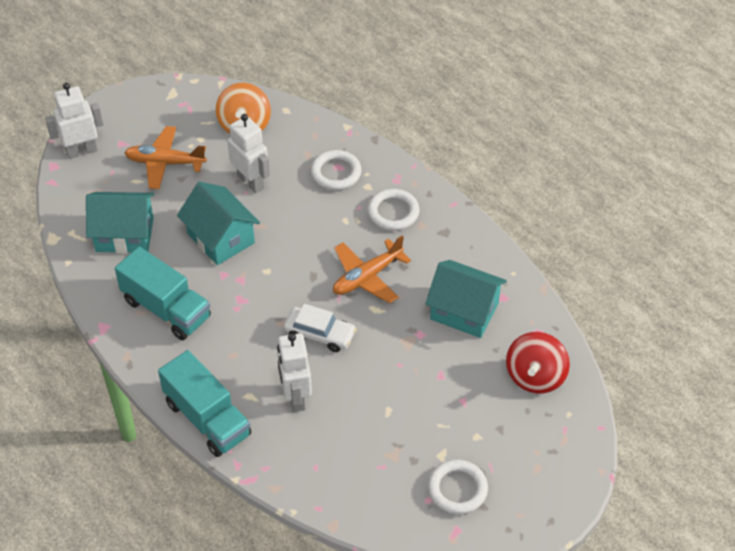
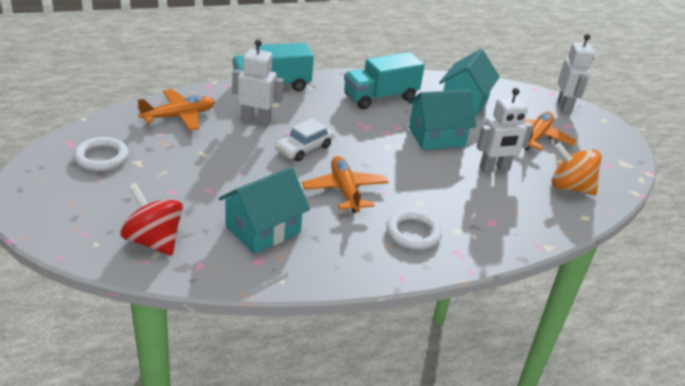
camera: 110 degrees right, 15 degrees down
white ring [311,150,362,190] -> none
none -> orange plane [137,89,215,131]

